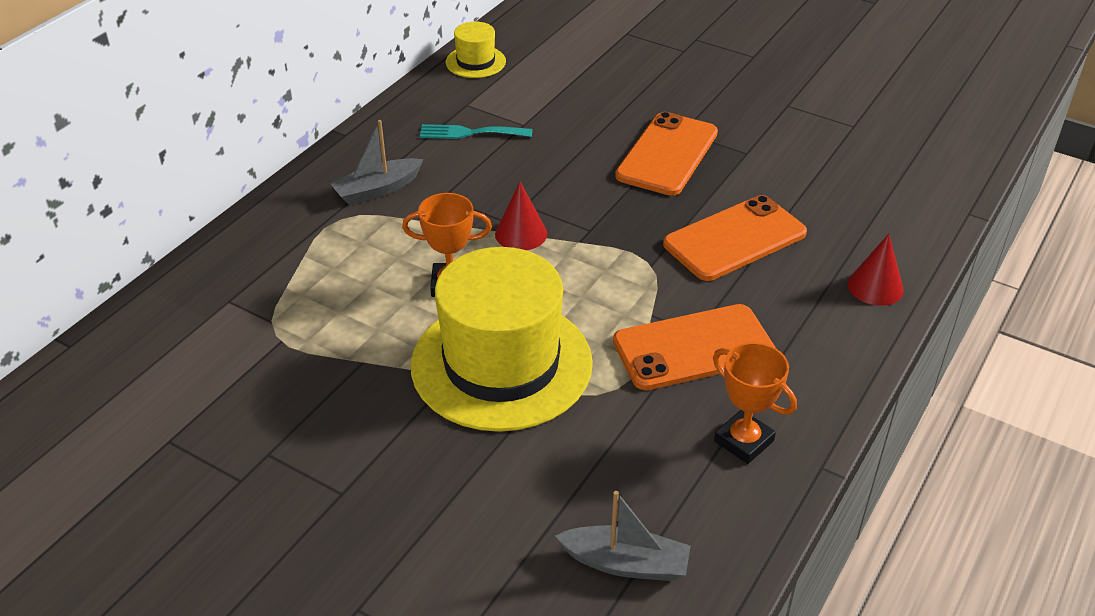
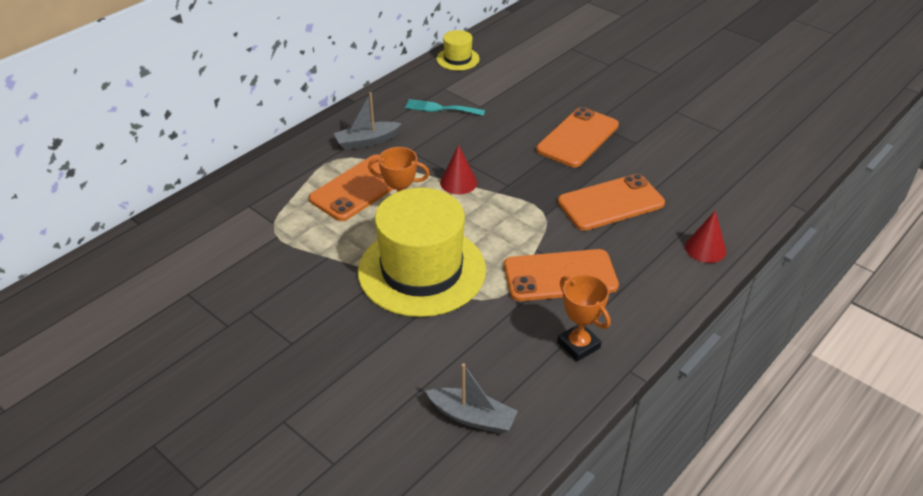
camera: 10 degrees right, 0 degrees up
none -> orange phone [309,154,394,221]

